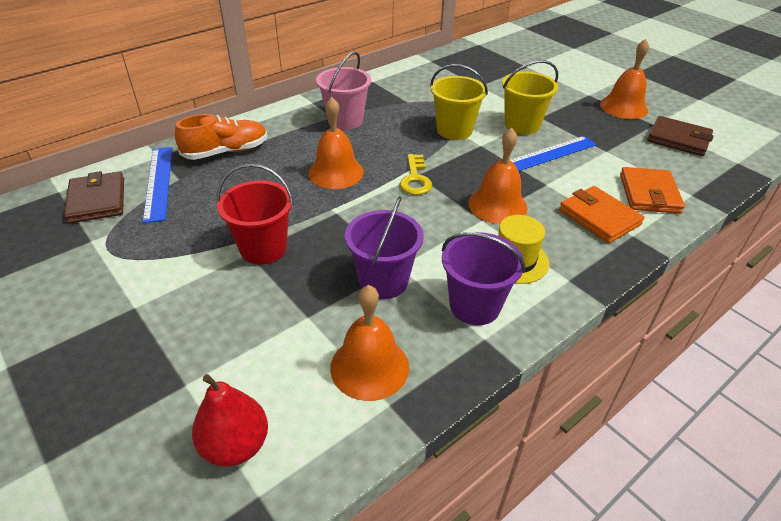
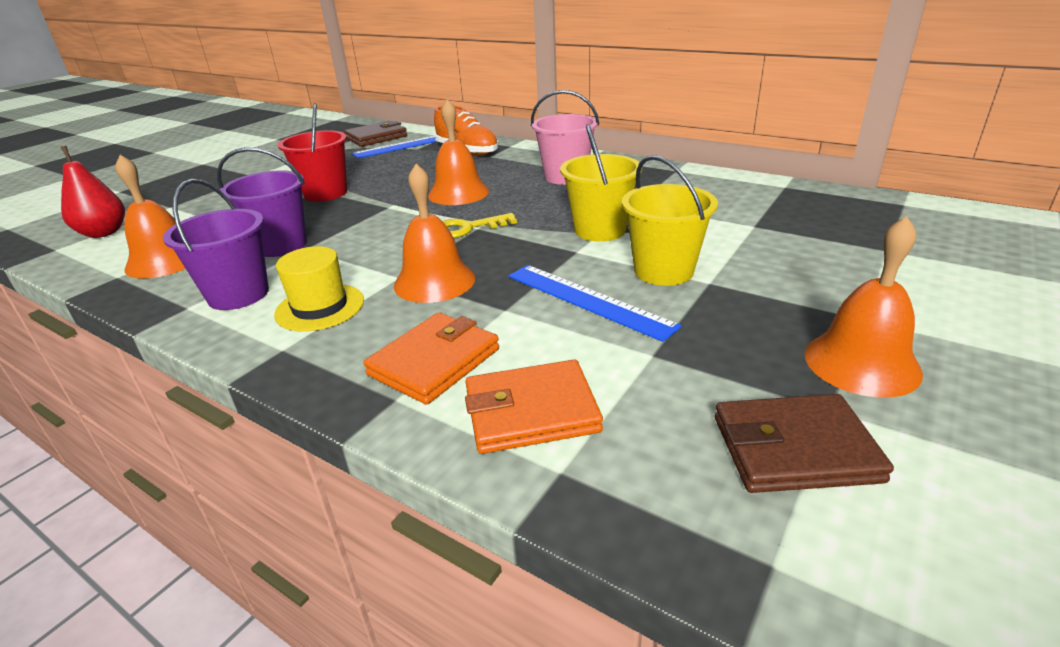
camera: 75 degrees right, 10 degrees down
brown wallet [647,116,714,156] -> brown wallet turned 75 degrees clockwise [715,394,894,493]

